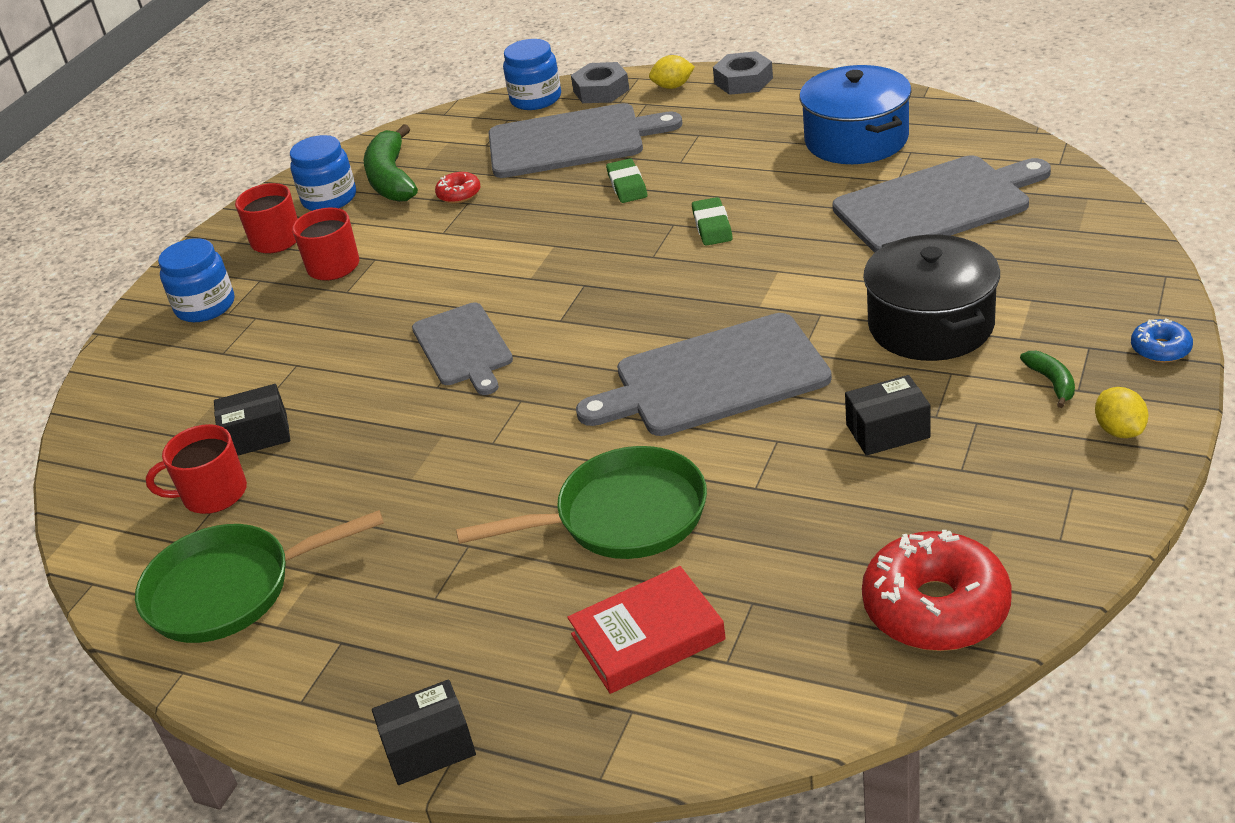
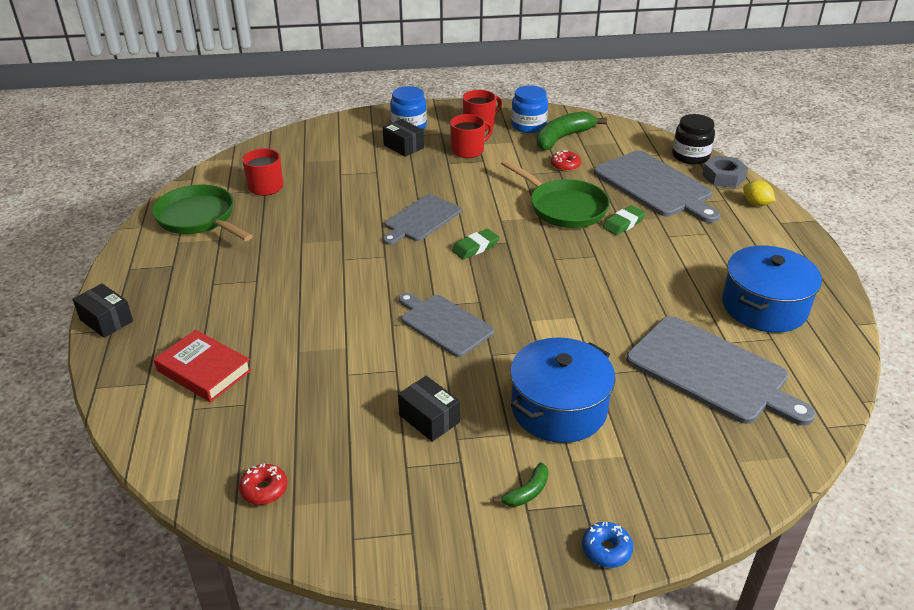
camera: 55 degrees right, 0 degrees up
black box [214,384,290,455] -> black box moved to [383,119,424,157]
green pan [456,446,707,559] -> green pan moved to [501,159,610,228]
blue jar [503,39,561,110] -> black jar [672,114,715,165]
grey cutting board [576,313,832,436] -> grey cutting board [399,293,494,357], size x0.64
green eraser [692,197,733,246] -> green eraser moved to [452,229,500,260]
grey nut [713,51,773,95] -> none
red donut [862,530,1012,651] -> red donut [239,464,288,505], size x0.47
black pot [863,234,1000,361] -> blue pot [510,338,616,443]
yellow lemon [1095,387,1148,438] -> none

